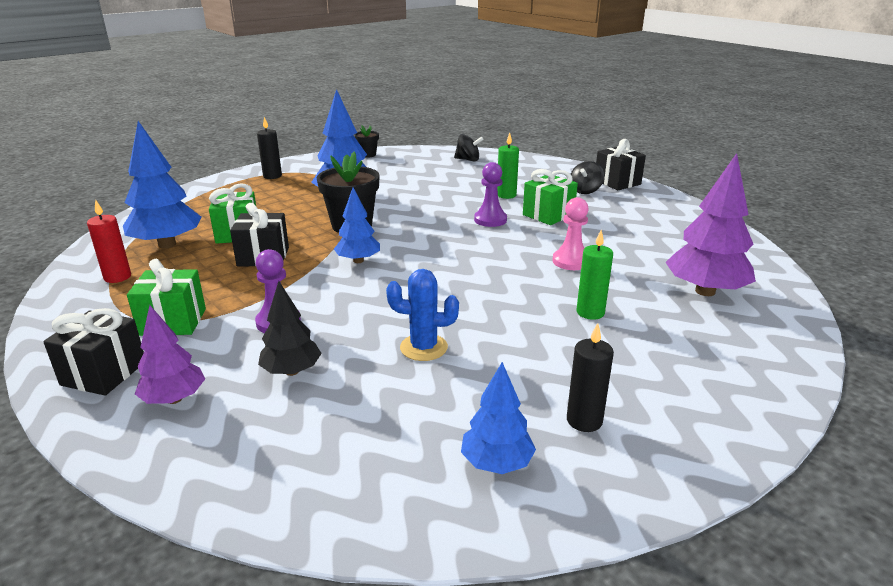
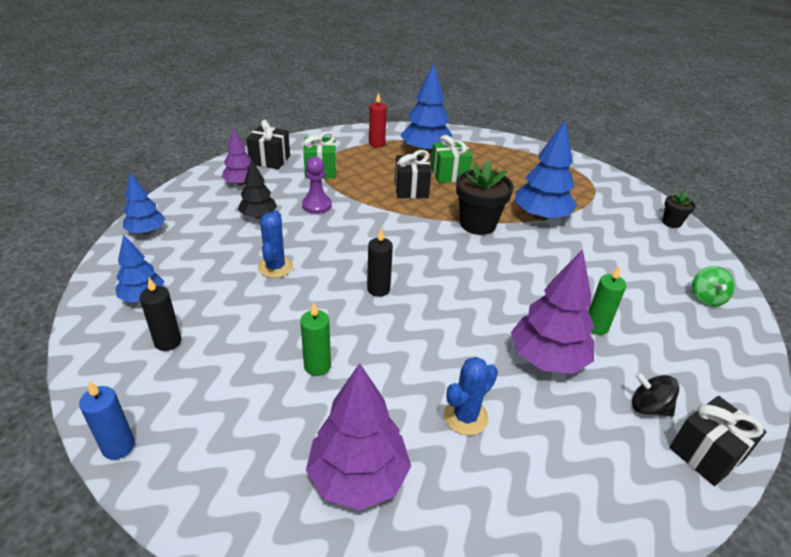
camera: 85 degrees right, 10 degrees up
black candle [257,117,282,179] -> black candle moved to [367,229,393,297]
blue tree [334,187,380,263] -> blue tree moved to [123,173,165,235]
black spinning top [454,134,484,161] -> green spinning top [692,266,735,307]
purple pawn [474,162,507,227] -> none
green gift [523,169,578,225] -> purple tree [511,249,595,374]
pink pawn [553,197,589,270] -> none
none -> blue candle [79,381,135,460]
none -> blue cactus [444,357,498,435]

